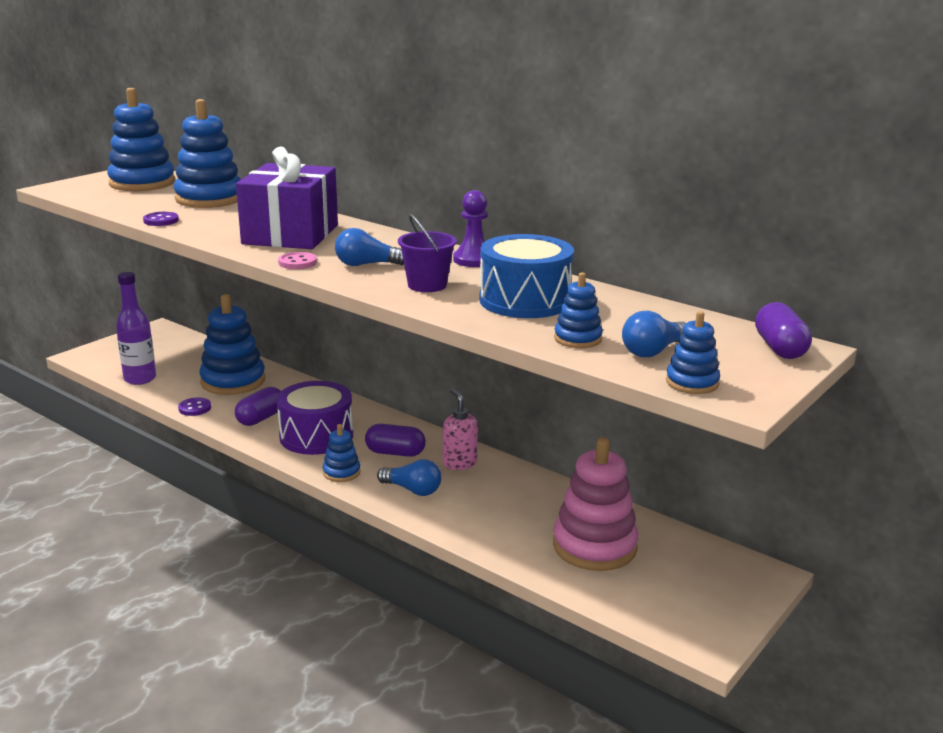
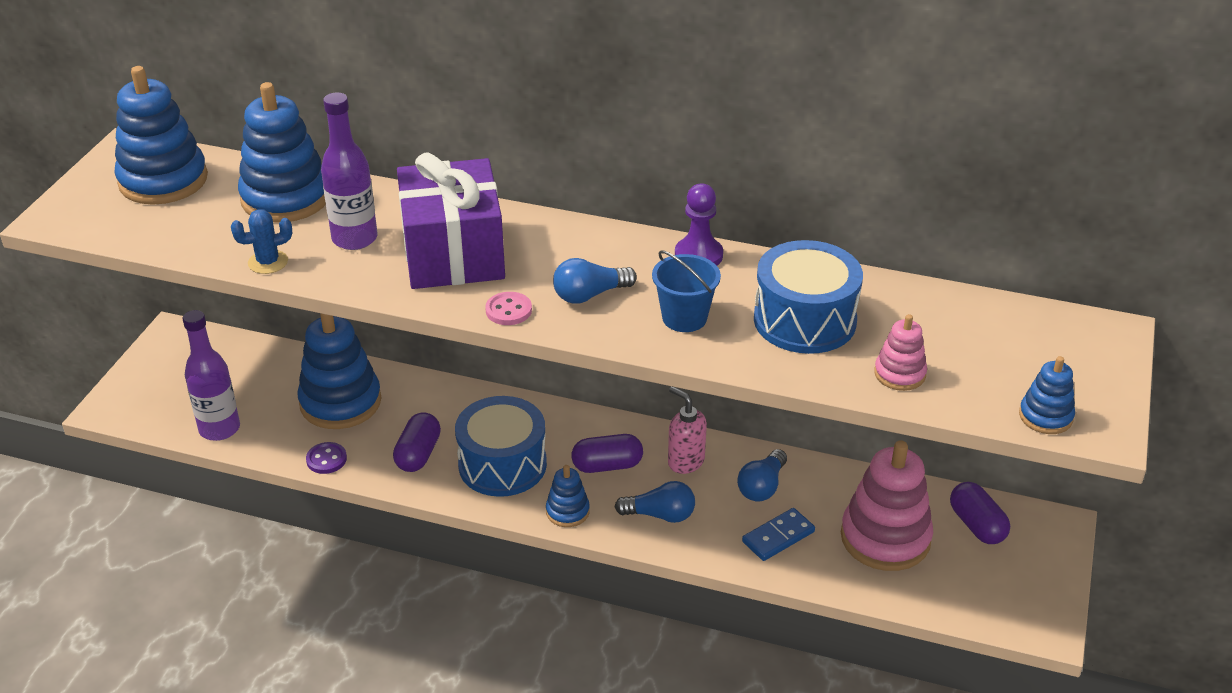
camera: 20 degrees left, 15 degrees up
purple button [143,212,179,226] -> blue cactus [231,209,292,274]
purple drum [277,381,353,455] -> blue drum [455,396,547,497]
purple bucket [398,214,457,292] -> blue bucket [652,251,721,332]
blue stacking toy [554,272,603,348] -> pink stacking toy [874,314,927,391]
blue light bulb [622,311,686,357] -> blue light bulb moved to [737,449,787,502]
purple capsule [755,302,812,359] -> purple capsule moved to [950,482,1010,544]
none -> purple bottle [321,92,377,250]
none -> blue domino [742,508,815,561]

